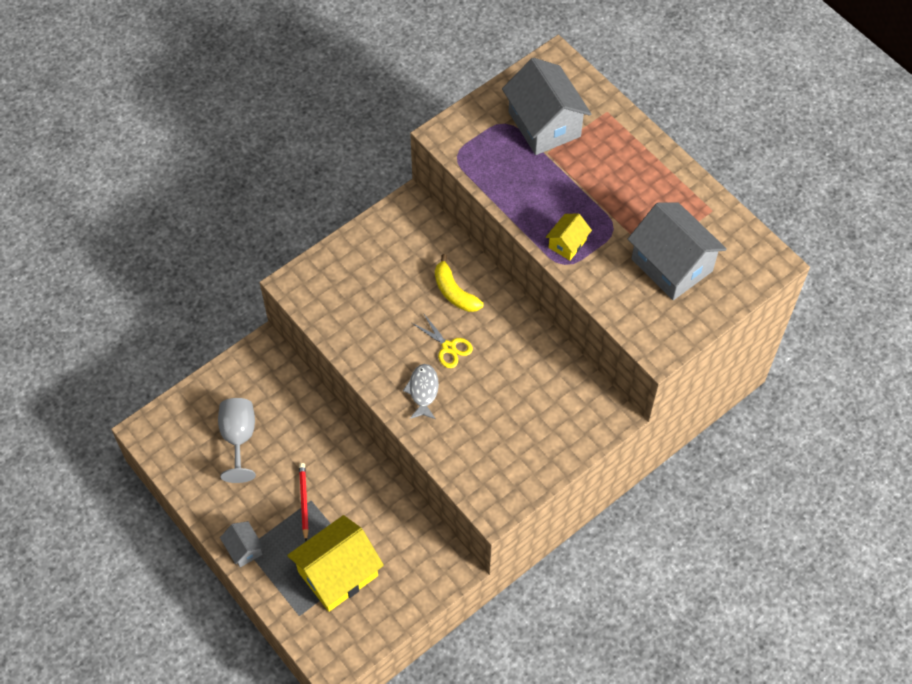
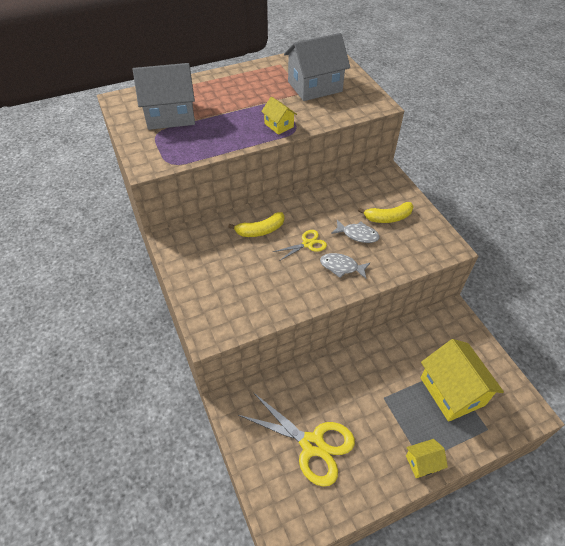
camera: 75 degrees left, 10 degrees down
grey goblet [218,398,256,483] -> yellow scissors [238,392,355,487]
grey house [220,521,264,567] -> yellow house [406,439,448,478]
red pencil [299,463,309,541] -> none
none -> grey fish [331,220,380,243]
none -> yellow banana [358,202,414,223]

